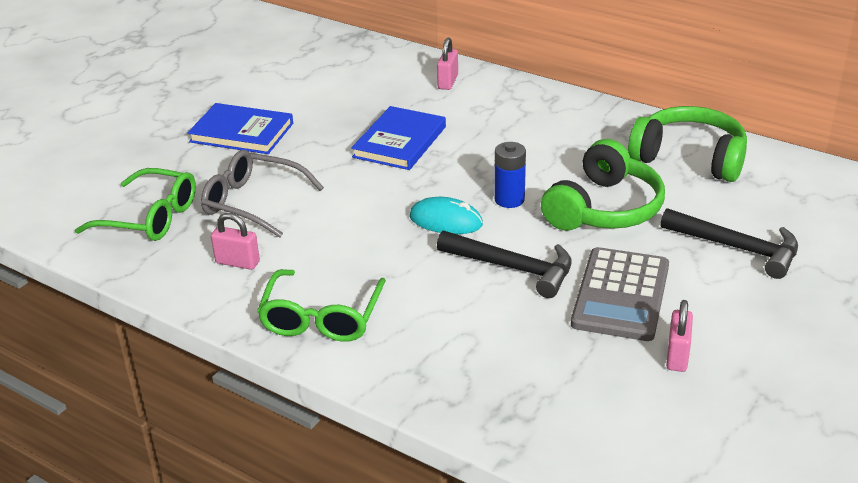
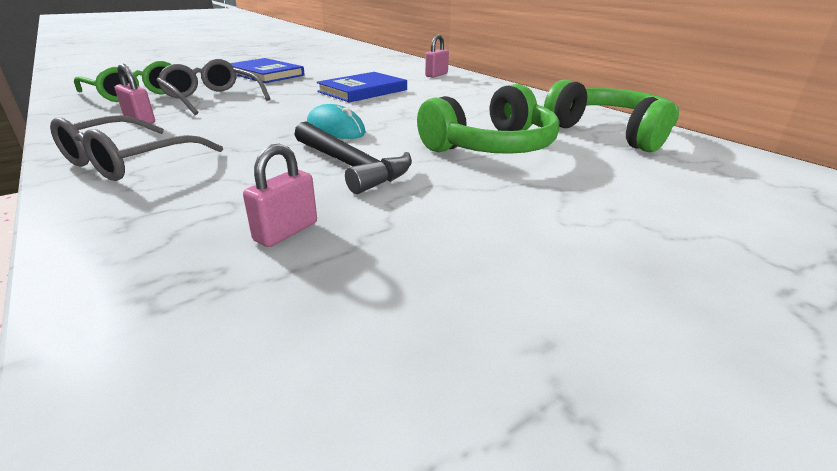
camera: 20 degrees right, 5 degrees down
green glasses [257,269,386,342] -> grey glasses [50,115,223,181]
blue battery [494,142,526,208] -> none
grey calculator [571,247,669,341] -> none
black hammer [660,208,798,279] -> none
pink padlock [666,300,693,372] -> pink padlock moved to [243,144,317,247]

